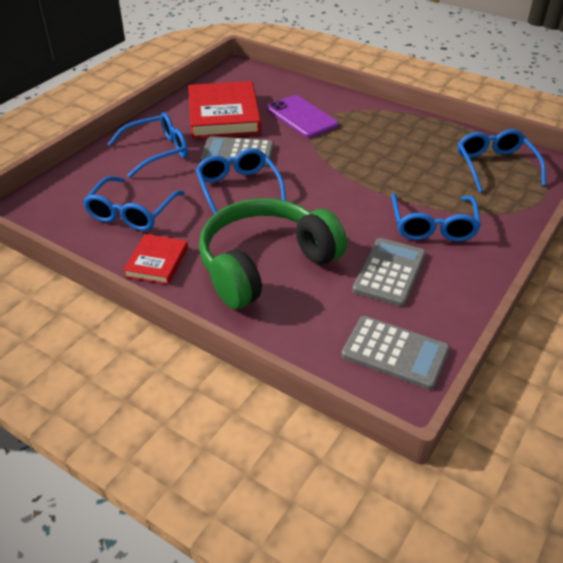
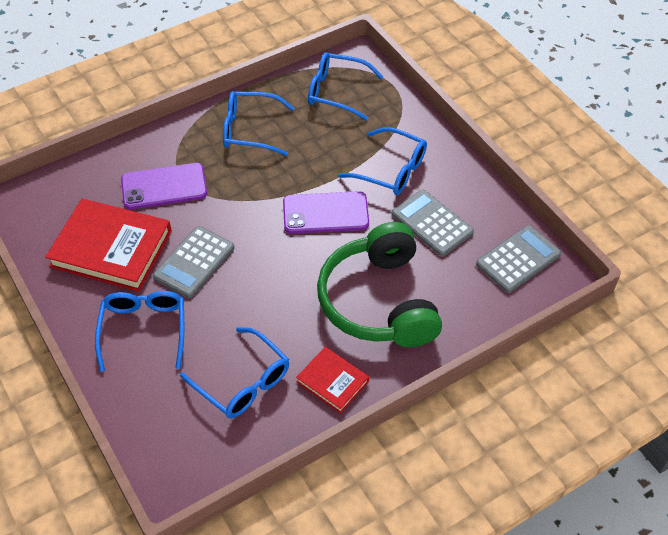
camera: 65 degrees left, 10 degrees up
blue glasses [196,148,286,214] -> blue glasses moved to [223,91,294,156]
none -> purple phone [283,191,369,234]

